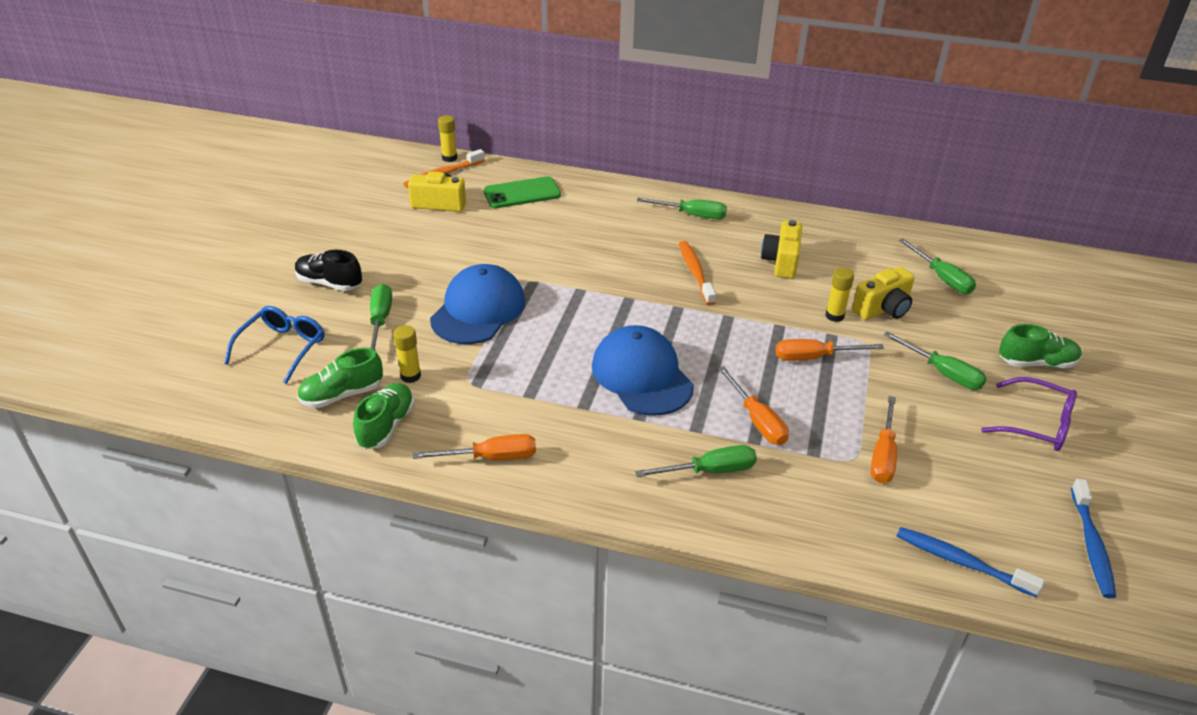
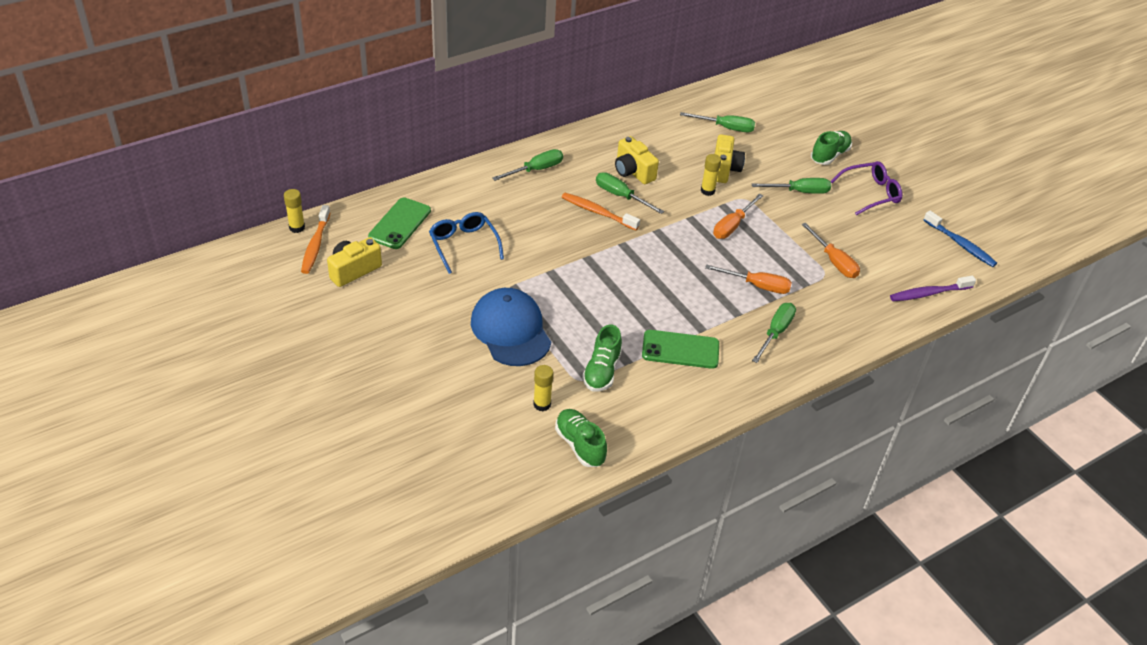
camera: 50 degrees left, 5 degrees up
blue glasses [224,306,325,384] -> blue glasses moved to [429,212,504,274]
black shoe [295,250,362,291] -> none
green shoe [297,348,383,408] -> green shoe moved to [582,324,622,392]
green screwdriver [370,284,392,351] -> green screwdriver moved to [596,172,664,214]
orange screwdriver [413,434,536,460] -> none
blue cap [592,325,694,416] -> none
blue toothbrush [897,527,1045,597] -> purple toothbrush [890,276,976,301]
none -> green phone [642,330,719,369]

